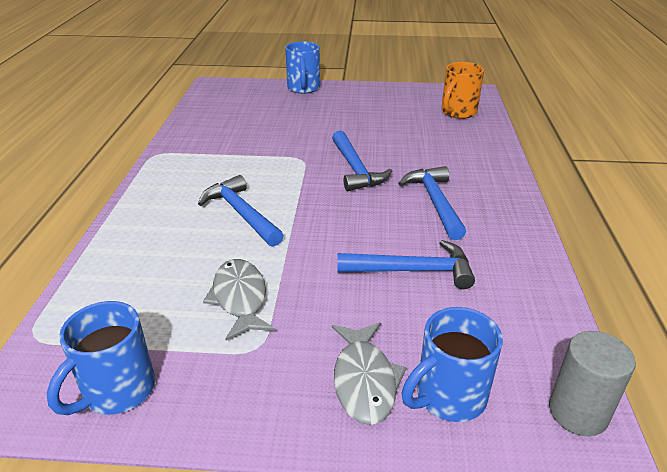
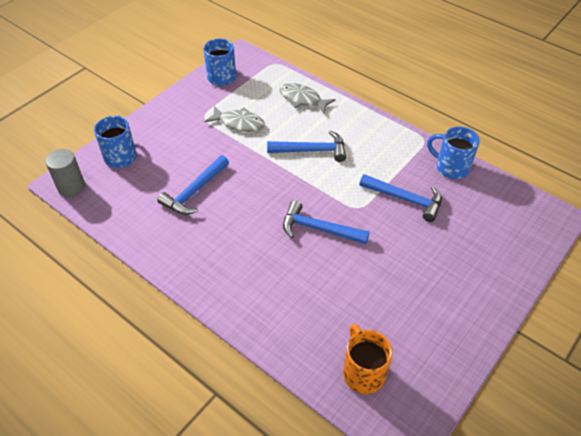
camera: 125 degrees right, 15 degrees up
blue mug [285,42,320,94] -> blue mug moved to [427,127,480,179]
grey fish [332,322,406,425] -> grey fish moved to [279,83,336,113]
blue hammer [398,166,466,240] -> blue hammer moved to [359,174,442,222]

